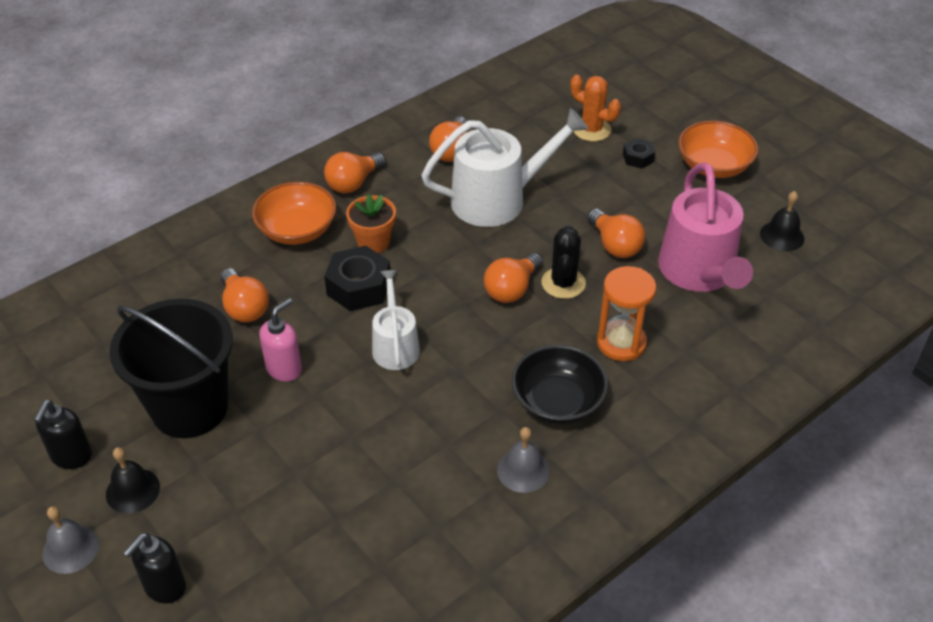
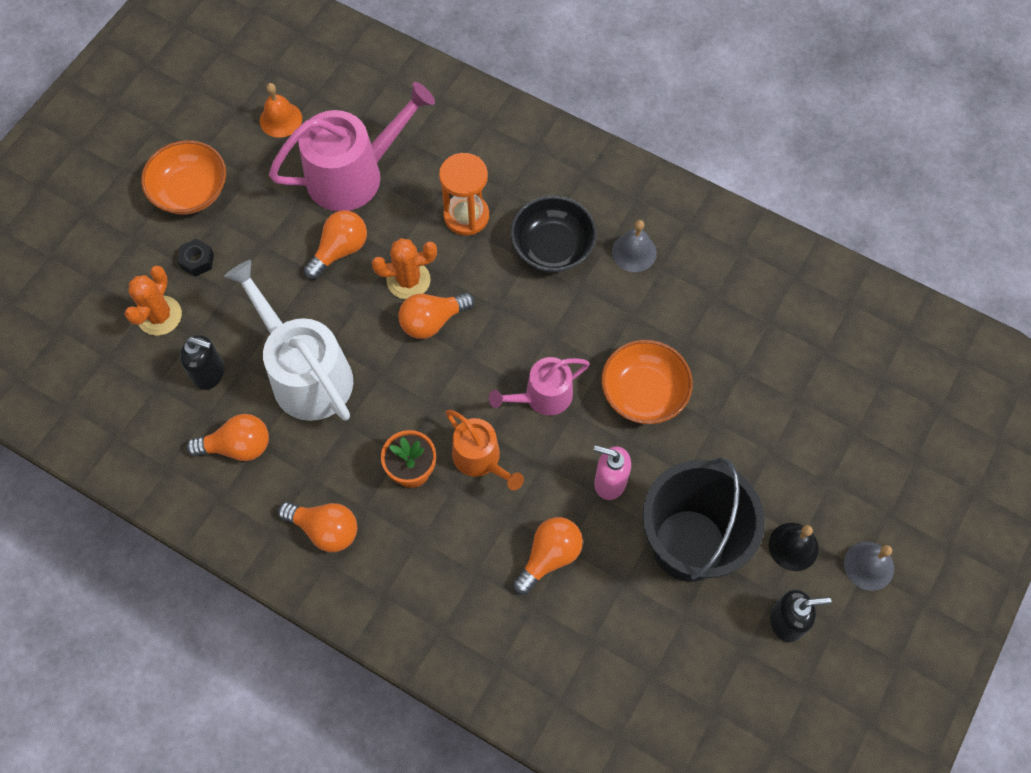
camera: 110 degrees left, 20 degrees up
black soap dispenser [123,533,186,604] -> black soap dispenser moved to [180,335,224,390]
orange bowl [252,182,336,245] -> orange bowl moved to [601,340,693,424]
black nut [324,246,390,311] -> orange watering can [445,410,524,490]
white watering can [372,270,420,370] -> pink watering can [489,357,590,416]
orange light bulb [484,253,543,303] -> orange light bulb turned 135 degrees clockwise [398,292,475,339]
black cactus [541,225,586,299] -> orange cactus [372,238,437,299]
black bell [760,191,804,251] -> orange bell [260,83,302,138]

